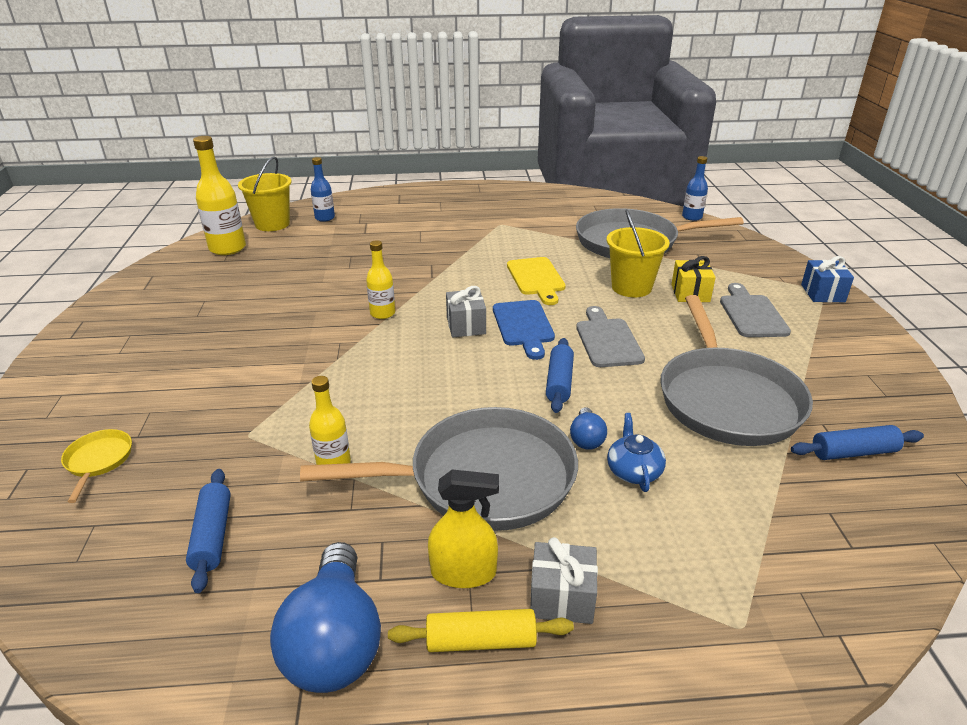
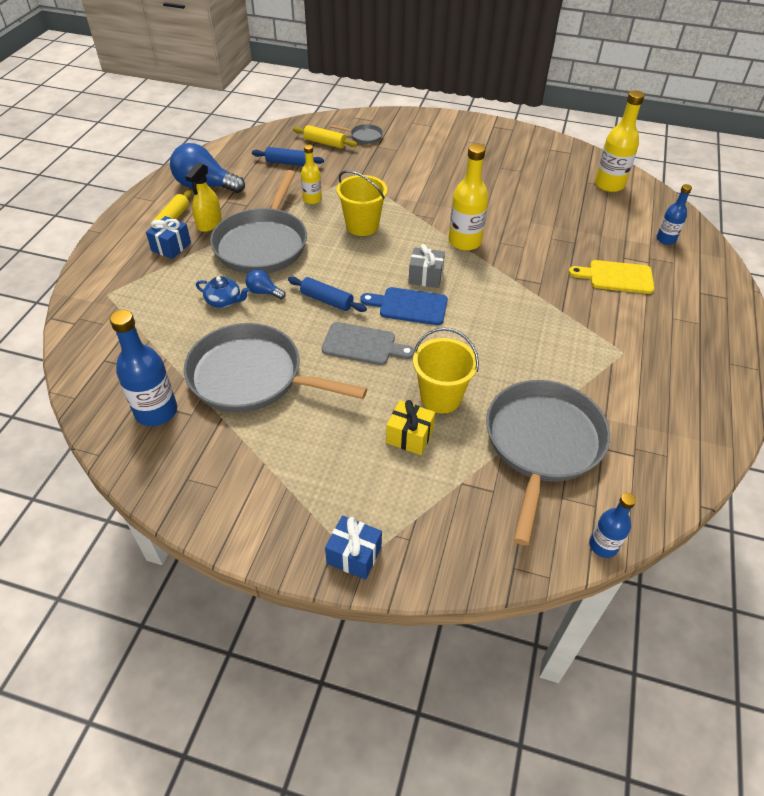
camera: 110 degrees right, 15 degrees up
yellow pan [61,429,132,503] -> grey pan [330,124,383,144]
yellow bucket [238,156,292,231] -> yellow bucket moved to [336,170,387,236]
yellow bottle [366,240,395,319] -> yellow bottle [449,144,489,251], size x1.68
yellow cutting board [507,257,566,305] -> yellow cutting board moved to [568,260,654,294]
grey gift [530,537,598,624] -> blue gift [146,216,191,259]
grey cutting board [720,283,791,337] -> none
blue rolling pin [791,425,924,460] -> blue bottle [110,310,177,426]
none -> yellow rolling pin [293,125,357,148]

